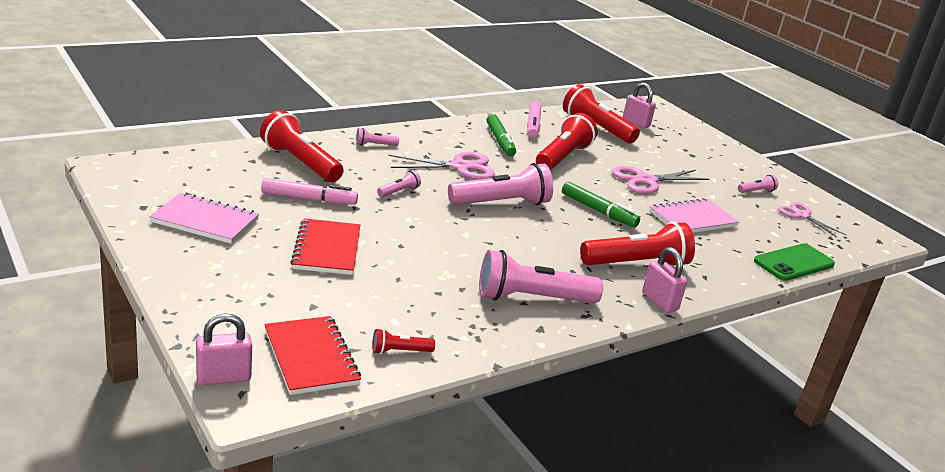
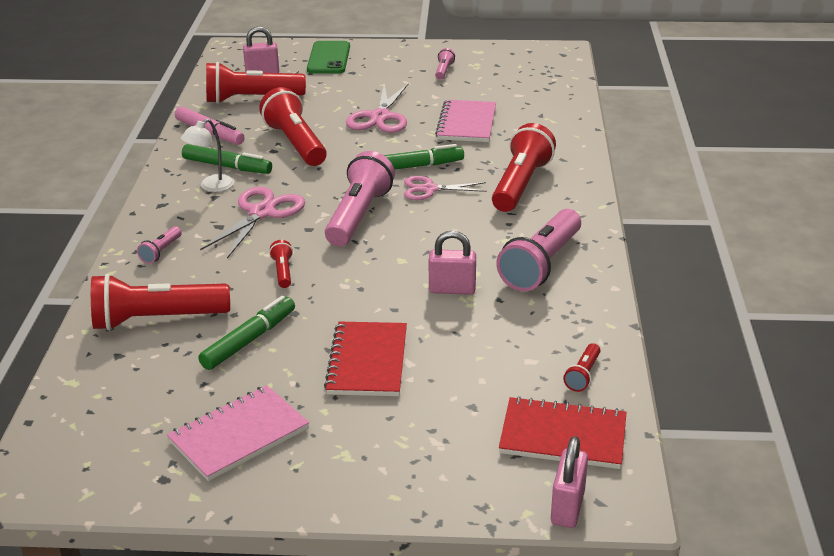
camera: 50 degrees left, 5 degrees up
pink marker [261,178,358,205] -> green marker [198,296,295,370]
red notebook [290,218,360,275] -> red notebook turned 60 degrees clockwise [324,322,407,396]
pink flashlight [377,170,421,197] -> red flashlight [269,240,293,288]
pink padlock [642,247,687,313] -> pink padlock moved to [429,231,476,295]
green phone [754,243,835,281] -> green phone moved to [307,41,350,74]
pink scissors [778,202,846,238] -> pink scissors moved to [404,176,487,200]
none -> white lamp [180,119,234,192]

